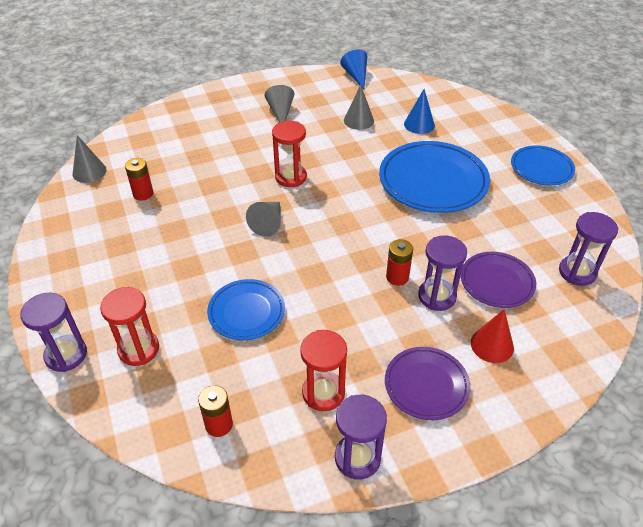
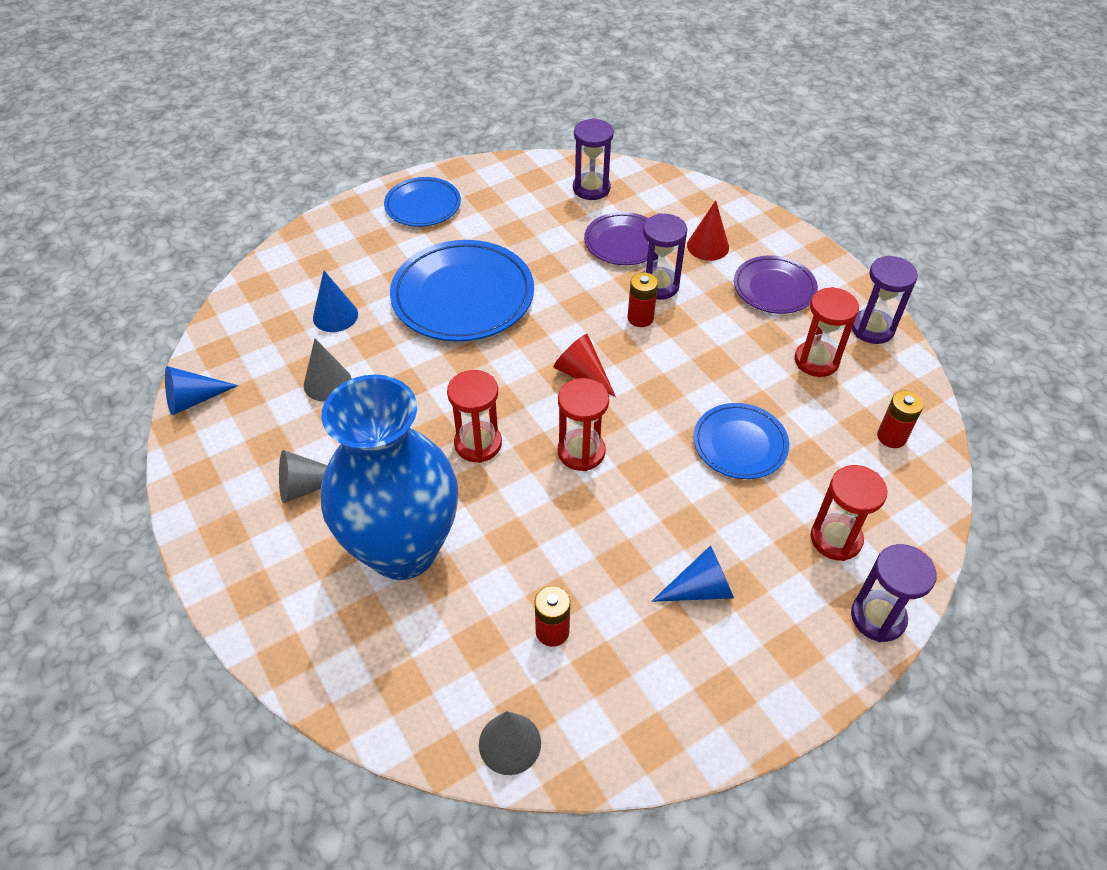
camera: 100 degrees left, 5 degrees up
grey cone [246,202,281,236] -> red hourglass [558,378,609,471]
none -> blue vase [321,374,458,580]
none -> red cone [553,334,616,397]
none -> blue cone [651,545,734,602]

